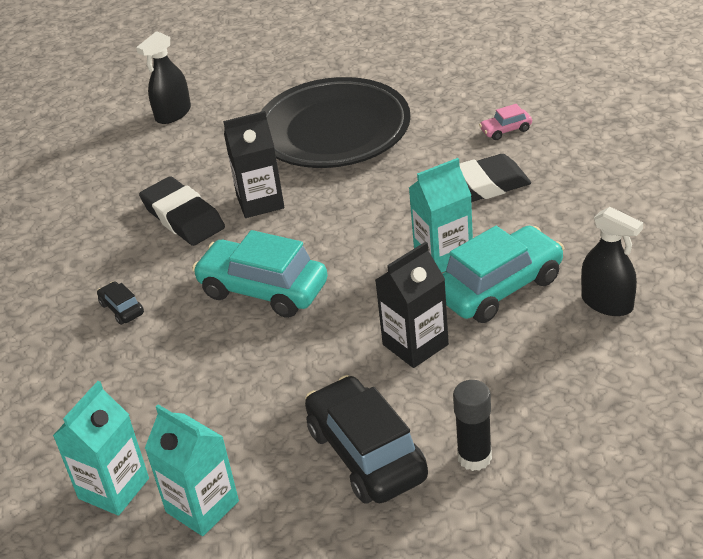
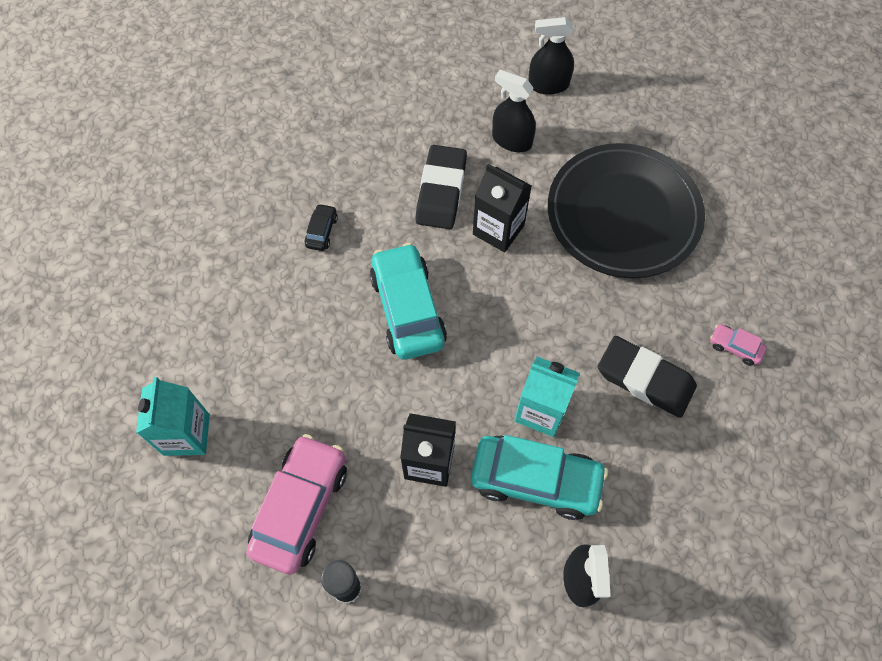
camera: 45 degrees right, 25 degrees up
turquoise carton [53,381,149,516] -> none
black car [305,375,428,504] -> pink car [246,434,347,575]
none -> black spray bottle [492,70,536,152]

